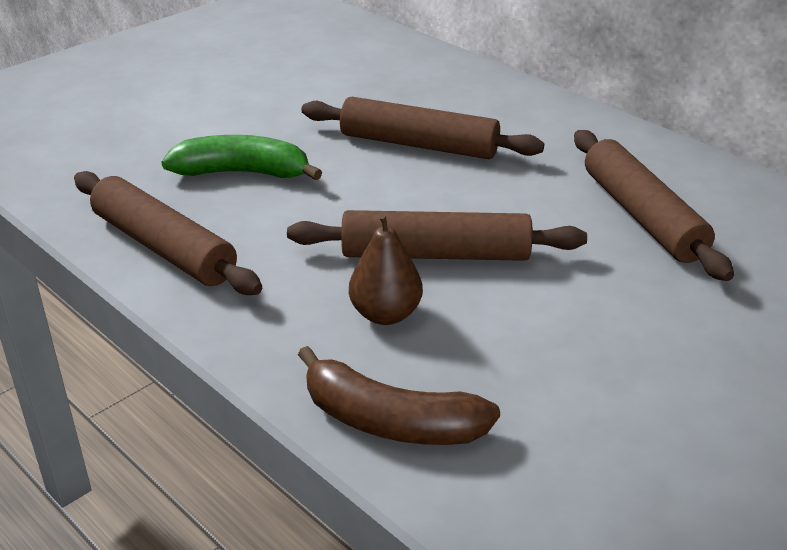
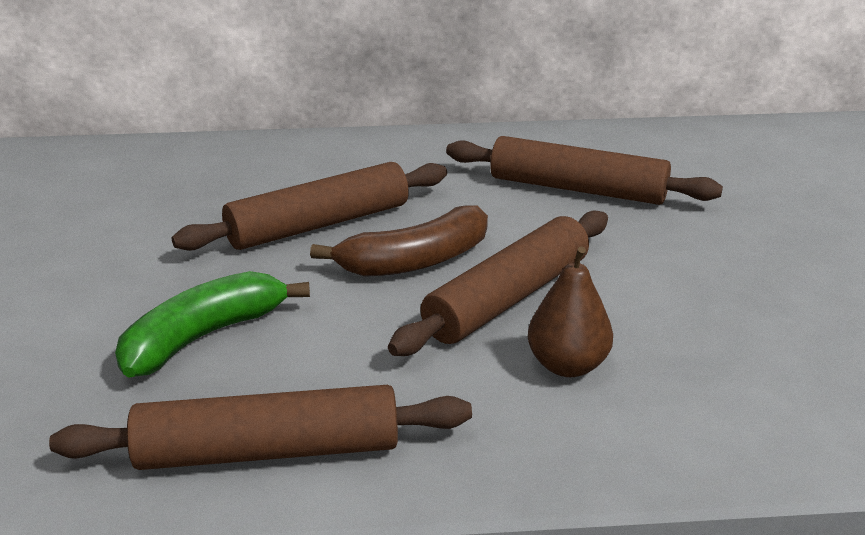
camera: 50 degrees left, 5 degrees down
brown banana [298,346,500,445] -> brown banana moved to [310,205,488,277]

